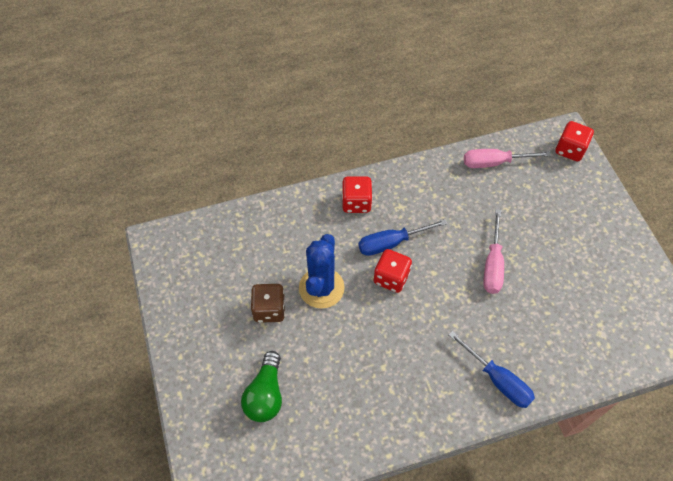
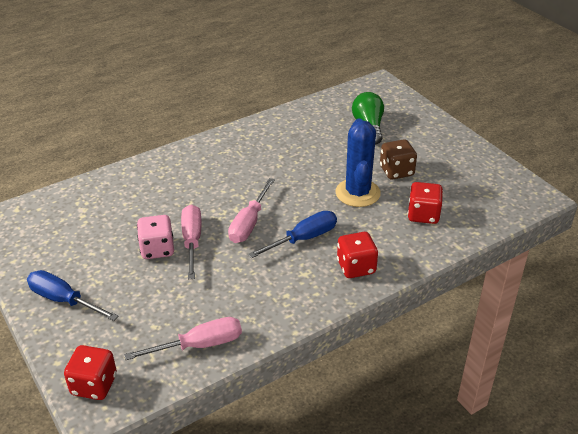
camera: 165 degrees right, 20 degrees down
red dice [374,249,412,293] -> red dice moved to [408,182,443,224]
blue screwdriver [449,331,535,408] -> blue screwdriver moved to [27,270,119,321]
none -> pink dice [137,215,174,259]
none -> pink screwdriver [228,178,275,243]

